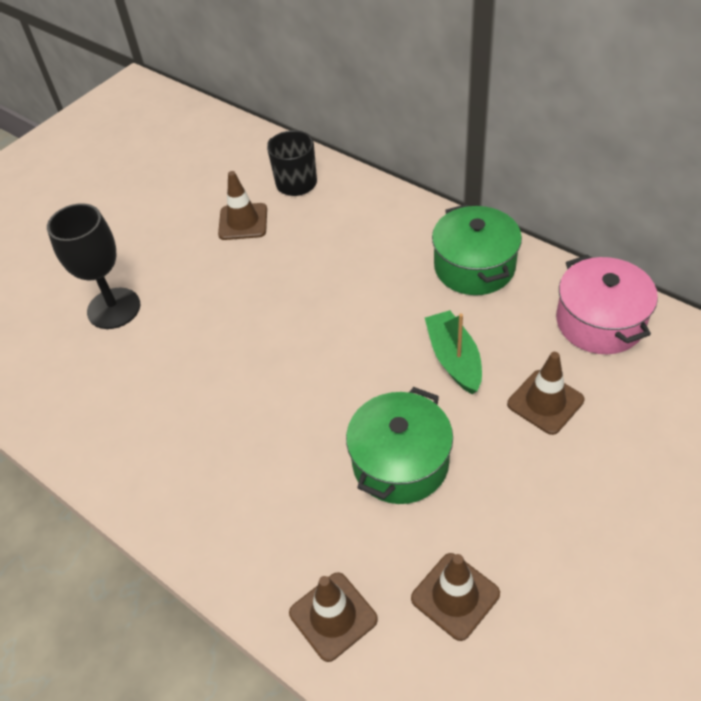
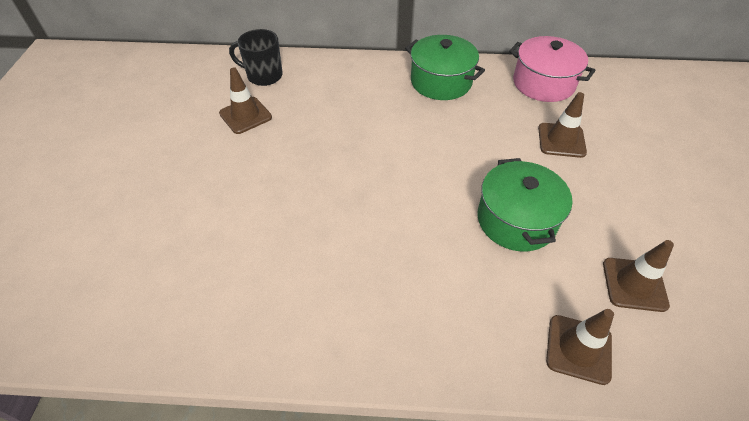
camera: 40 degrees left, 0 degrees up
black goblet [47,203,140,329] -> none
green boat [425,310,482,394] -> none

